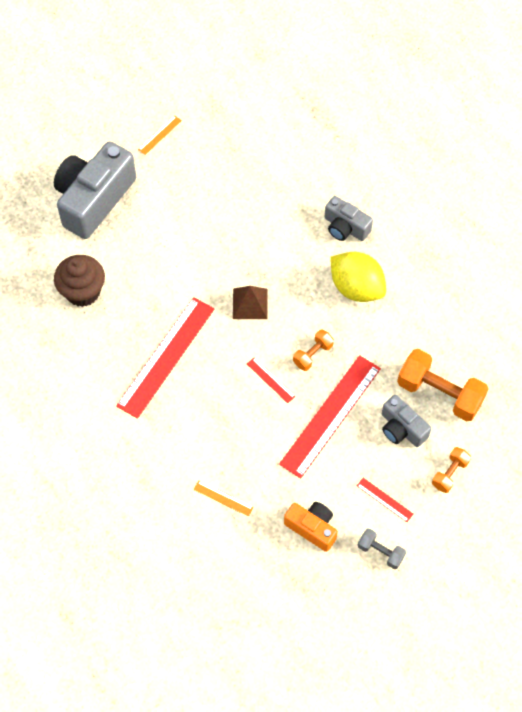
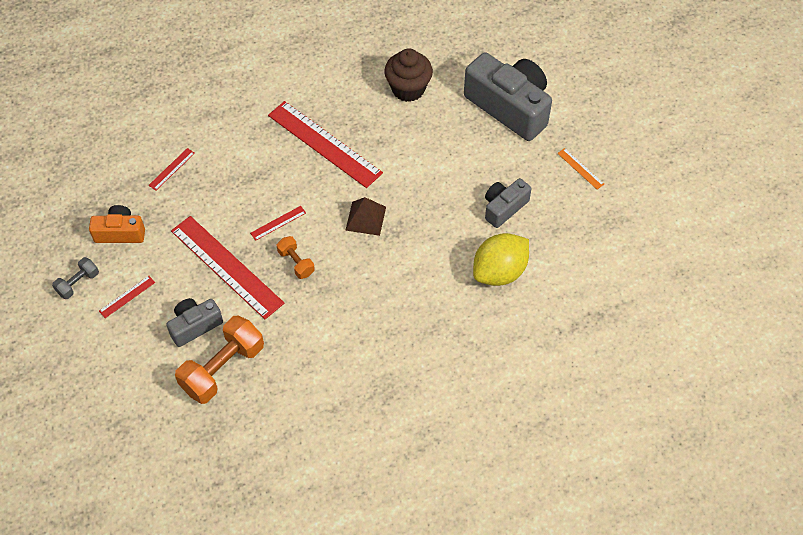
camera: 100 degrees right, 5 degrees down
orange ruler [193,480,254,517] -> red ruler [148,148,195,190]
orange camera [284,502,338,552] -> orange camera turned 135 degrees counterclockwise [89,205,145,243]
grey camera [325,196,373,241] -> grey camera moved to [485,178,532,228]
yellow lemon [330,252,386,302] -> yellow lemon moved to [473,233,529,286]
orange dumbbell [432,447,471,493] -> none

